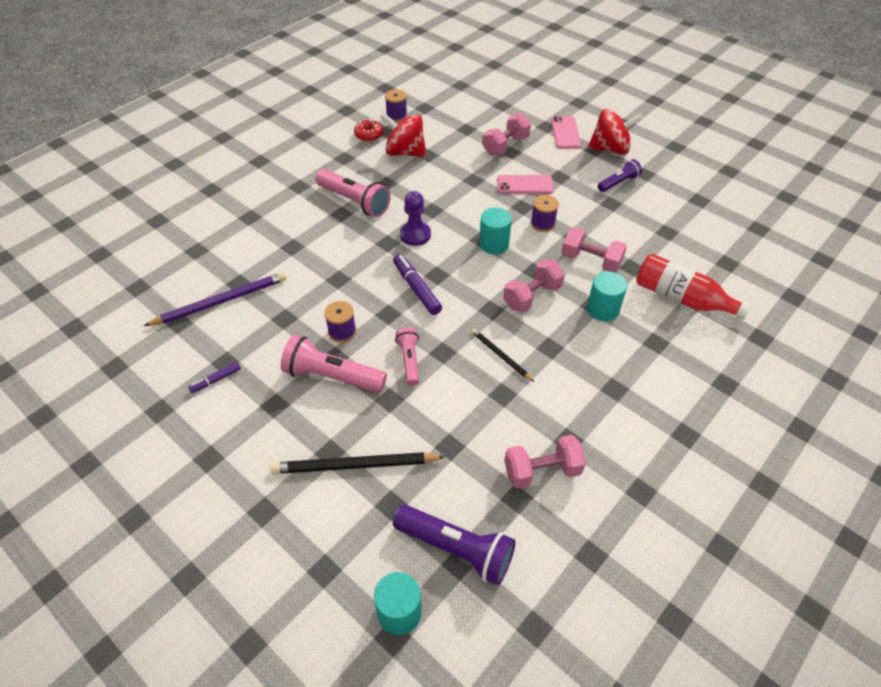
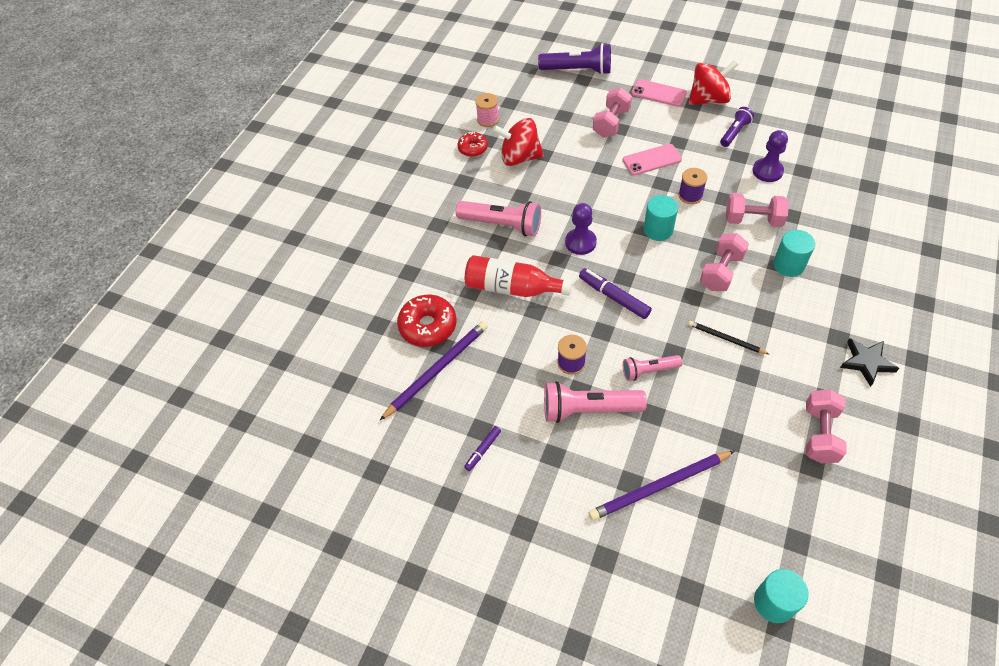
camera: 15 degrees left, 5 degrees up
black pencil [271,452,446,474] -> purple pencil [588,451,734,521]
purple spool [385,89,407,122] -> pink spool [475,93,499,127]
purple flashlight [393,505,516,585] -> purple flashlight moved to [538,43,611,75]
pink flashlight [395,327,419,386] -> pink flashlight turned 75 degrees counterclockwise [623,355,682,381]
pink dumbbell [505,435,586,489] -> pink dumbbell turned 45 degrees counterclockwise [806,389,847,463]
pink phone [551,116,581,149] -> pink phone turned 45 degrees counterclockwise [631,79,687,107]
red bottle [636,254,751,320] -> red bottle moved to [465,255,572,297]
none -> red donut [397,295,457,347]
none -> purple pawn [753,130,788,182]
none -> black star [840,338,899,387]

